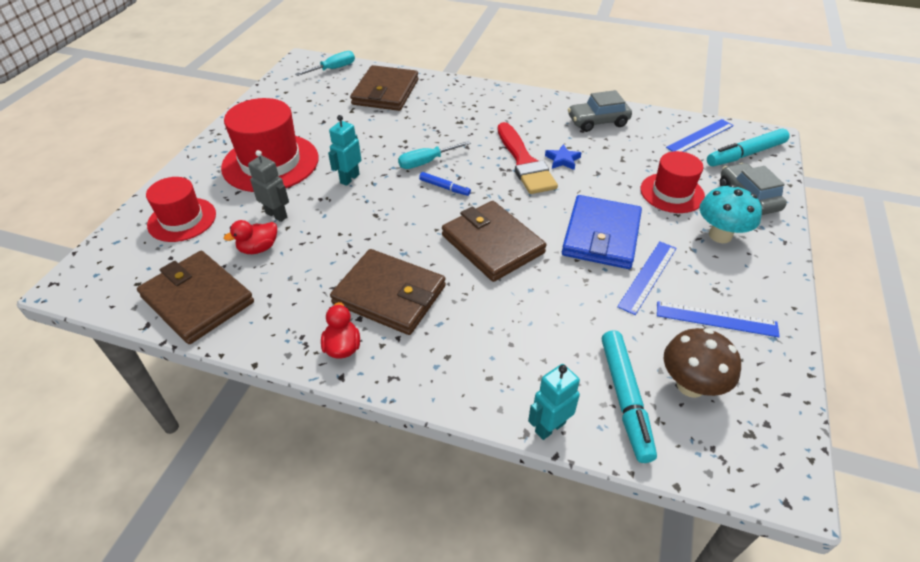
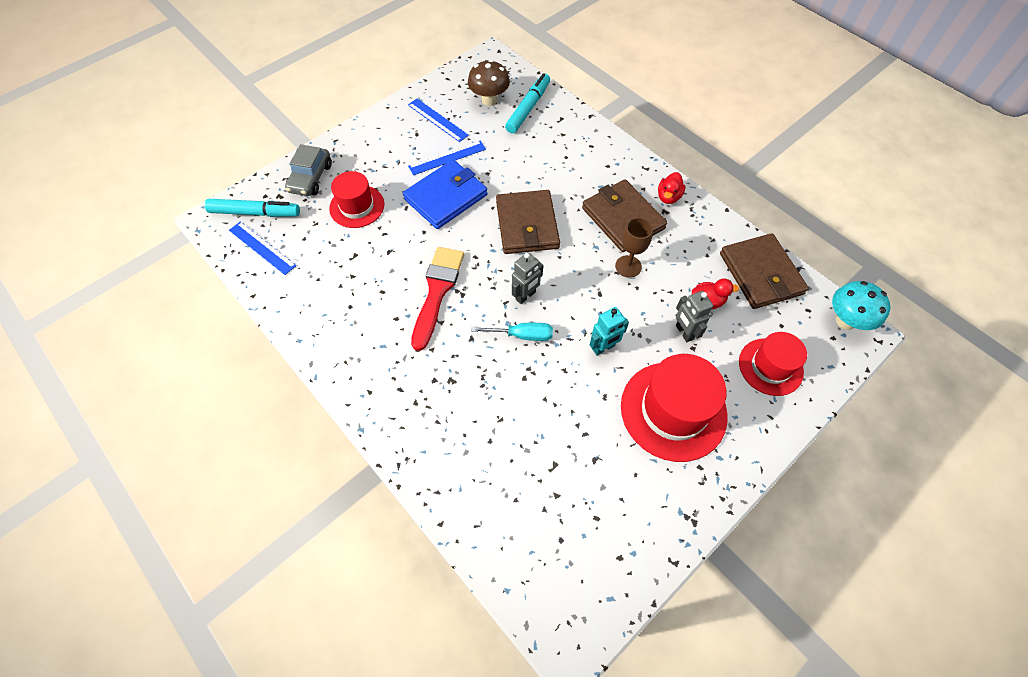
camera: 150 degrees left, 15 degrees up
turquoise screwdriver [295,51,355,76] -> none
brown wallet [350,65,419,111] -> none
blue marker [419,172,471,196] -> grey robot [512,252,543,304]
turquoise robot [528,364,580,440] -> none
blue star [545,144,582,170] -> none
grey car [568,90,632,132] -> none
blue ruler [666,119,734,152] -> blue ruler turned 45 degrees clockwise [229,222,296,275]
turquoise mushroom [700,184,762,243] -> turquoise mushroom moved to [832,281,891,330]
none -> brown goblet [615,217,653,278]

